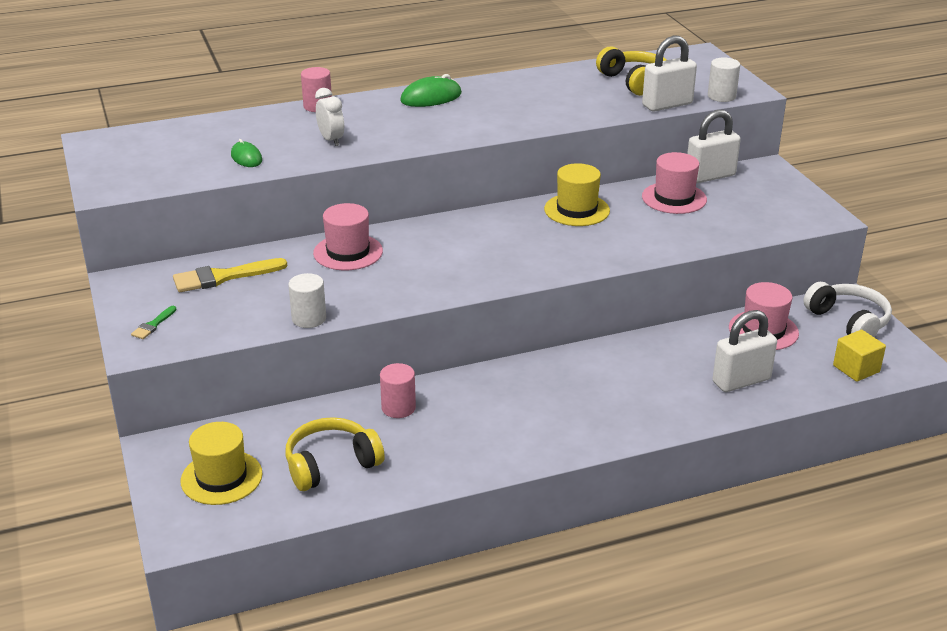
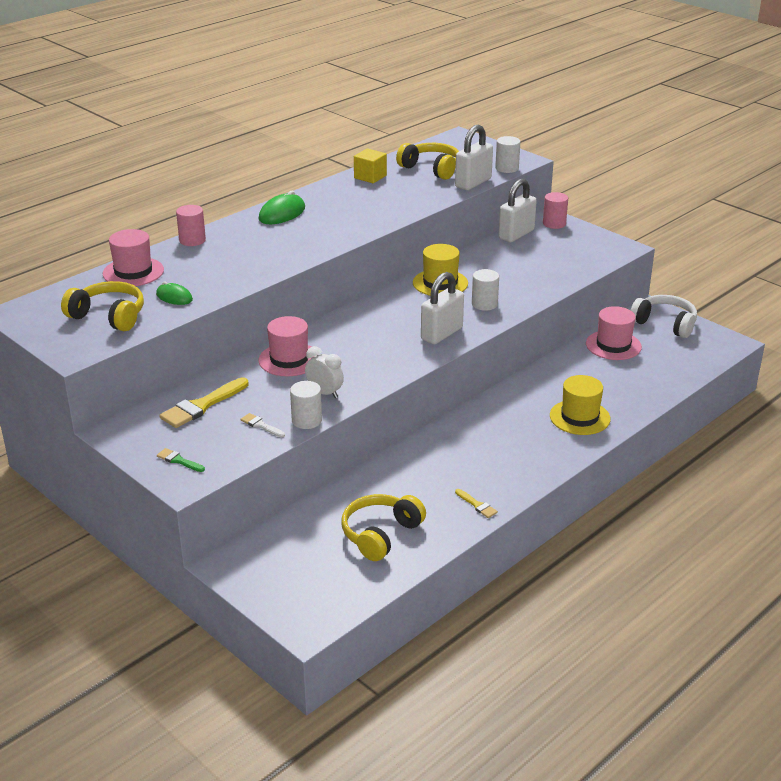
camera: 25 degrees left, 0 degrees up
green brush [131,306,177,339] -> green brush turned 120 degrees clockwise [157,448,205,472]
yellow hat [181,422,263,505] -> yellow hat moved to [550,375,611,435]
white clock [315,88,344,146] -> white clock moved to [305,346,344,398]
pink cylinder [380,363,416,418] -> pink cylinder moved to [543,192,568,229]
pink hat [642,152,707,214] -> pink hat moved to [103,229,164,286]
white padlock [712,310,777,392] -> white padlock moved to [421,272,464,344]
yellow cube [833,330,886,382] -> yellow cube moved to [354,148,387,183]
none -> yellow headphones [61,281,144,331]
none -> white brush [241,413,285,437]
none -> yellow brush [455,489,498,518]
none -> white cylinder [472,269,499,311]

